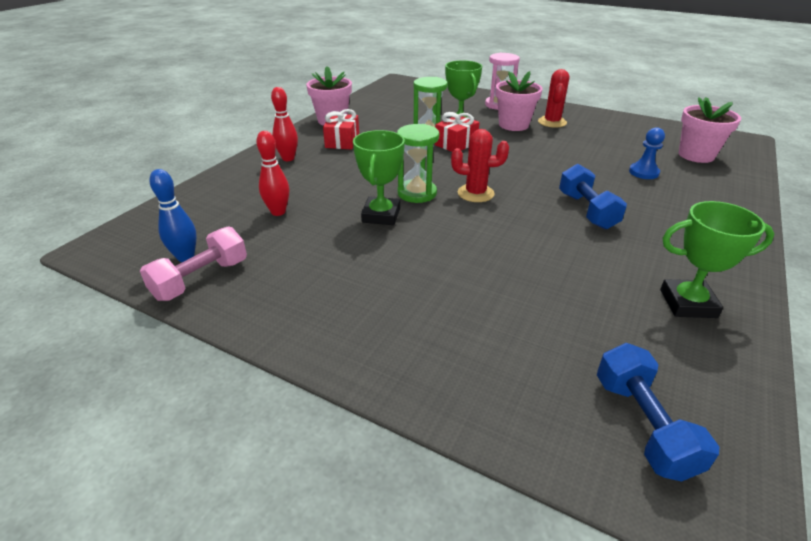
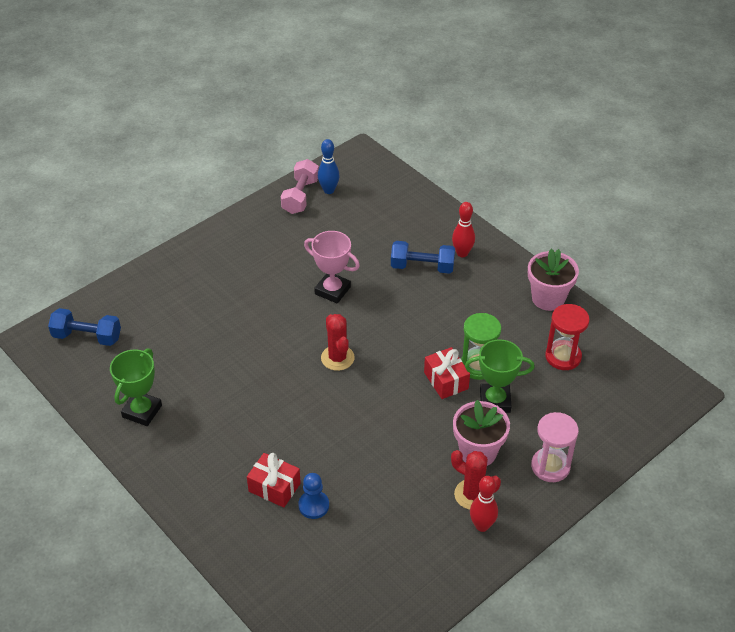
camera: 110 degrees right, 10 degrees up
pink dumbbell [140,226,247,301] -> pink dumbbell turned 45 degrees clockwise [281,159,319,214]
red bowling pin [256,131,289,216] -> red bowling pin moved to [470,476,498,532]
red gift [323,109,359,149] -> red gift moved to [247,453,301,508]
green trophy [353,130,405,225] -> pink trophy [304,231,360,304]
green hourglass [397,124,439,203] -> none
red cactus [451,129,509,202] -> red cactus turned 45 degrees counterclockwise [321,314,355,371]
blue dumbbell [559,164,627,229] -> blue dumbbell moved to [391,241,455,274]
pink flower pot [679,97,741,163] -> none
none -> red hourglass [545,304,590,370]

